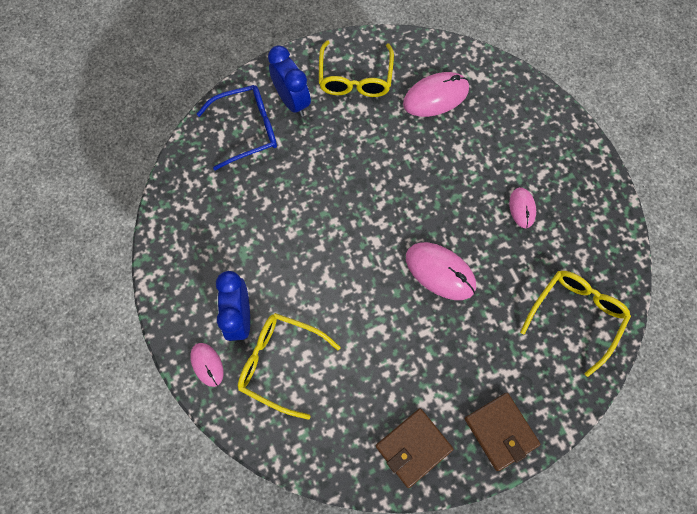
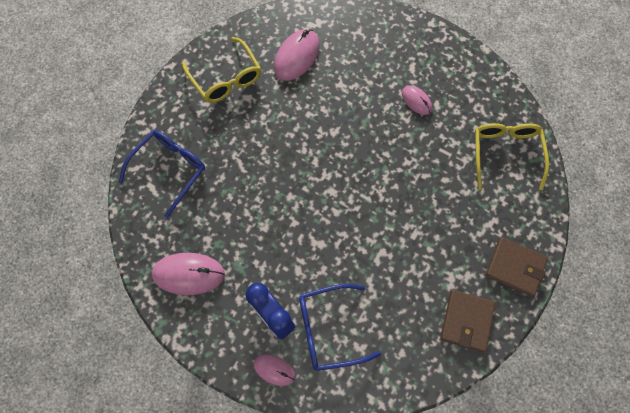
camera: 35 degrees left, 0 degrees up
yellow glasses [238,313,341,420] -> blue glasses [299,284,381,371]
blue clock [268,46,311,117] -> none
pink mouse [406,242,476,300] -> pink mouse moved to [152,253,225,295]

